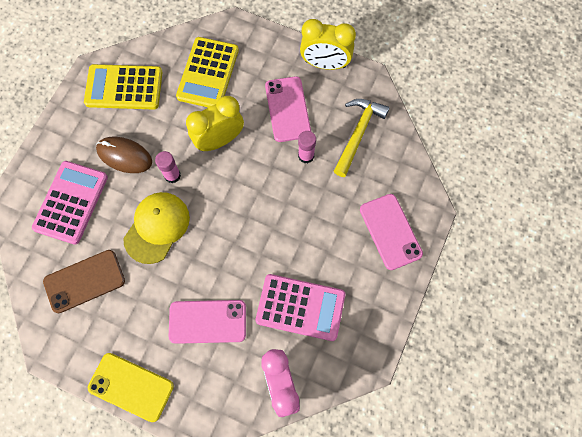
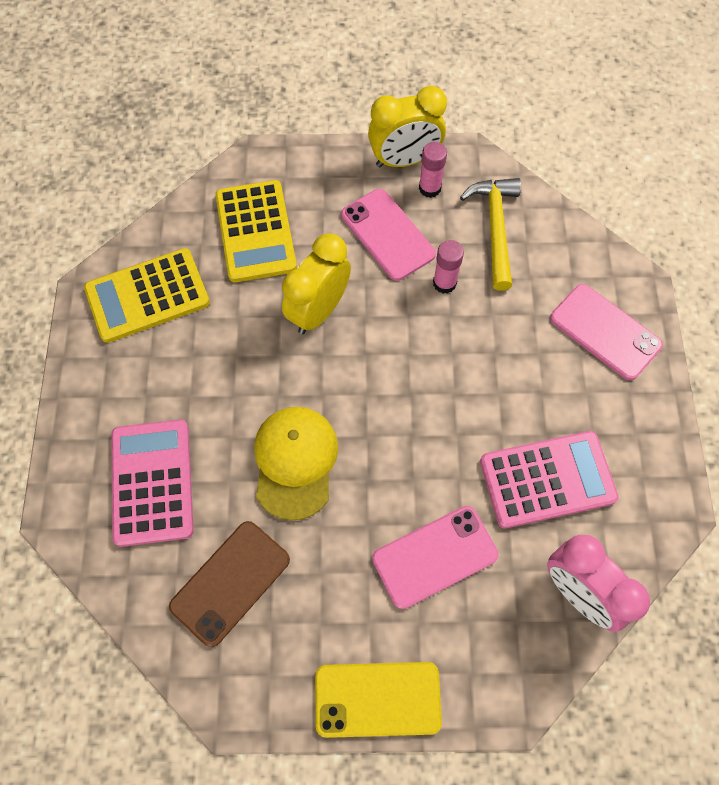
camera: 25 degrees left, 5 degrees down
brown mouse [96,137,152,173] -> none
pink glue stick [155,151,181,183] -> pink glue stick moved to [419,142,447,198]

